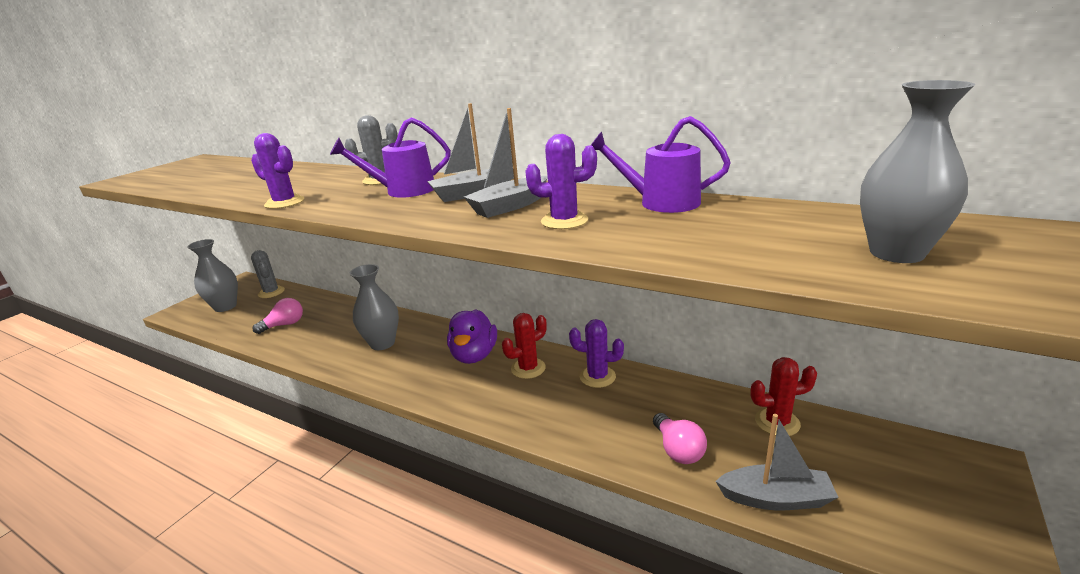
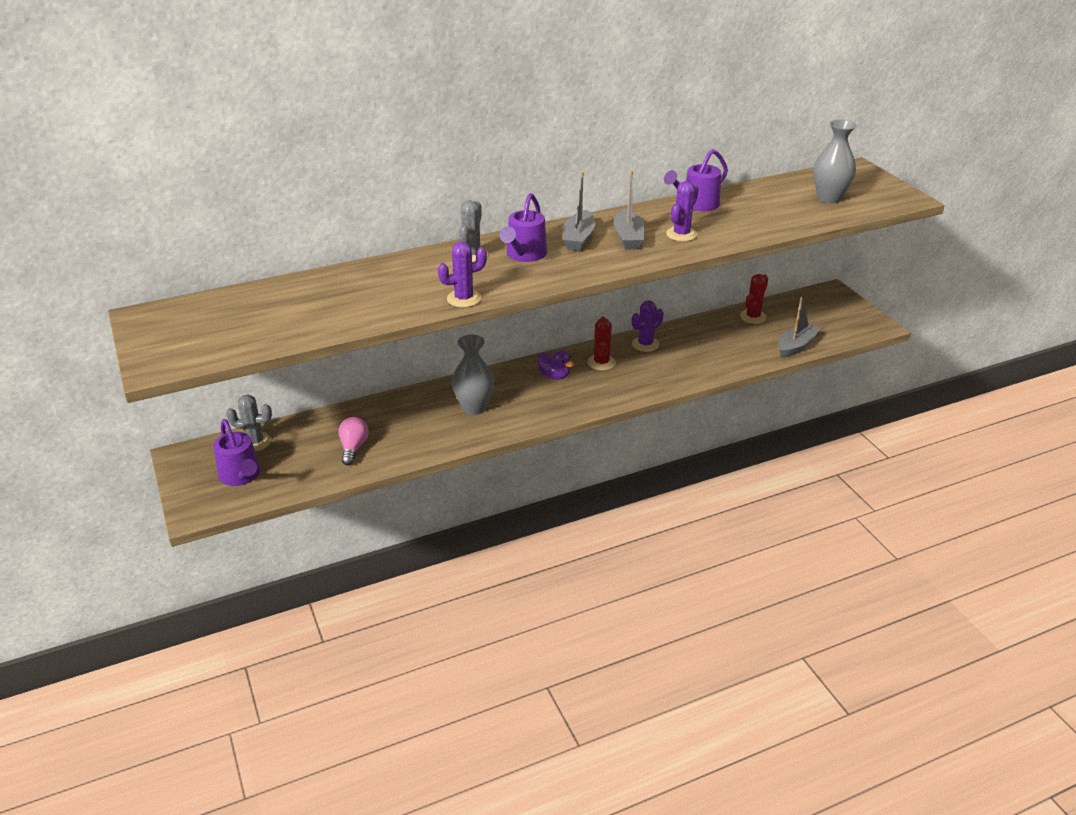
camera: 55 degrees left, 10 degrees up
grey vase [187,239,238,312] -> purple watering can [213,419,260,486]
purple duck [447,309,497,364] -> purple duck [538,350,574,380], size x0.66
pink light bulb [653,413,707,464] -> none

